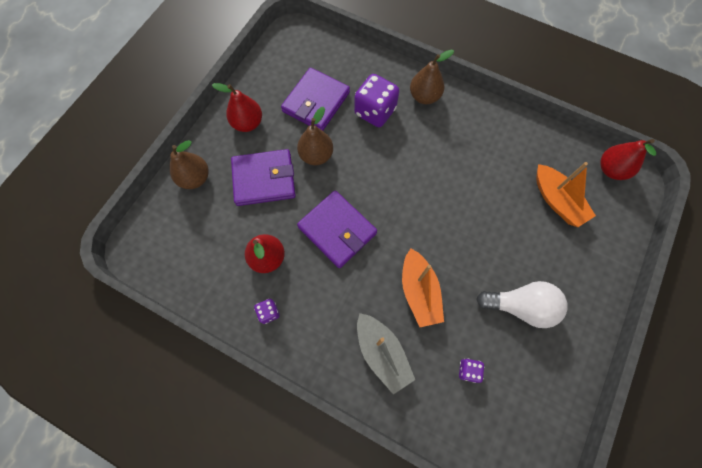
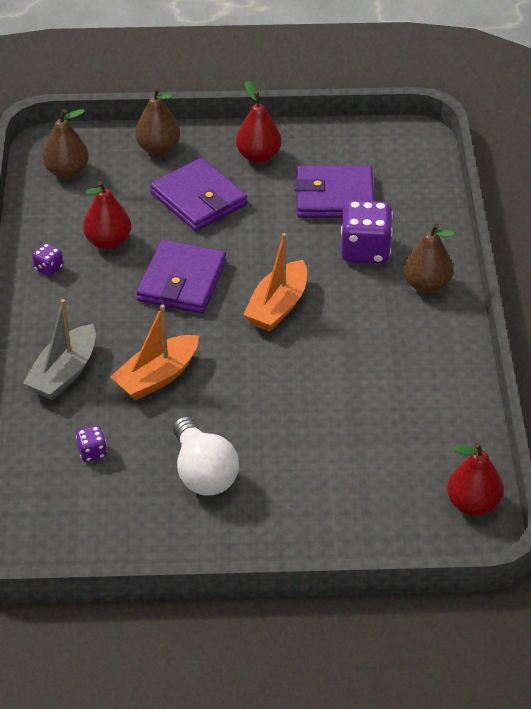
camera: 60 degrees right, 25 degrees down
brown pear [297,107,333,165] -> brown pear moved to [42,109,89,178]
orange boat [536,162,596,227] -> orange boat moved to [243,233,307,332]

